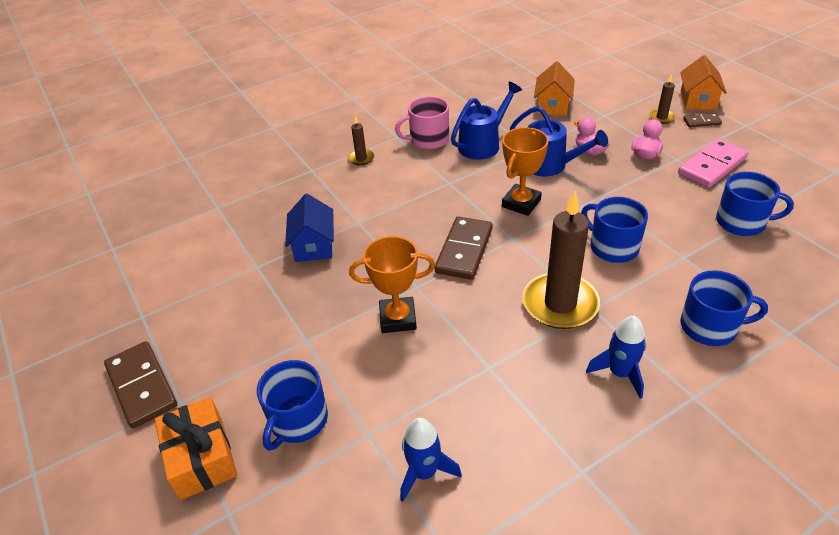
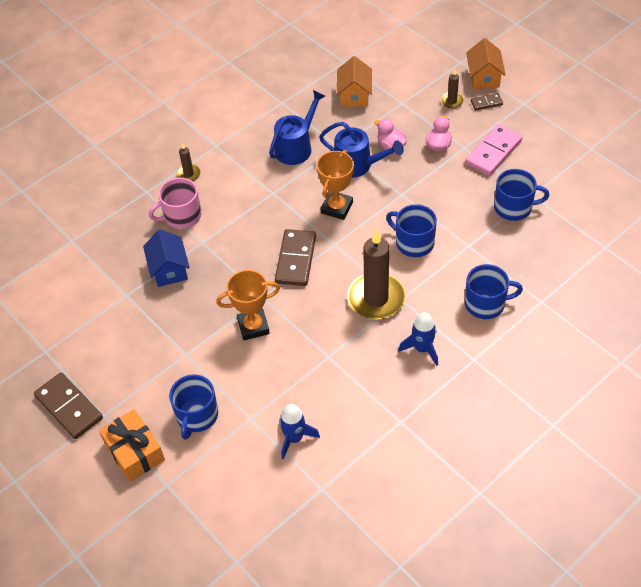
camera: 10 degrees left, 10 degrees up
pink mug [395,96,449,149] -> pink mug moved to [149,178,201,229]

